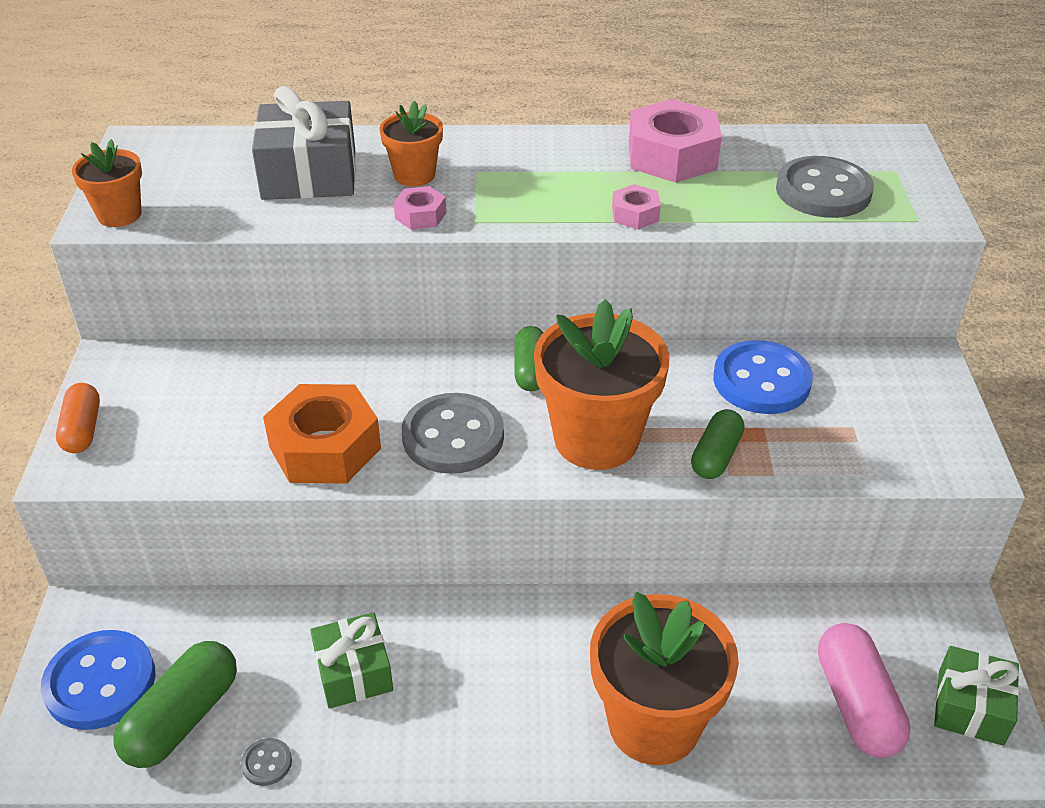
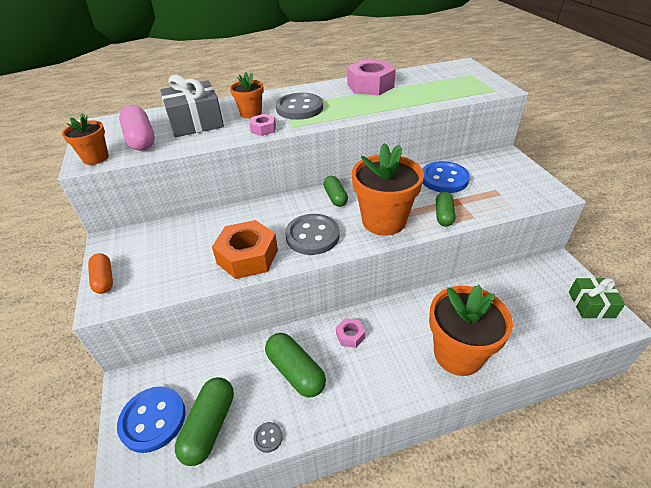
camera: 15 degrees left, 0 degrees up
green gift [310,612,393,709] -> green capsule [265,333,326,397]
pink nut [612,184,661,229] -> pink nut moved to [336,318,365,348]
grey button [776,156,874,218] -> grey button moved to [276,93,323,120]
pink capsule [818,623,911,758] -> pink capsule moved to [119,105,155,151]

